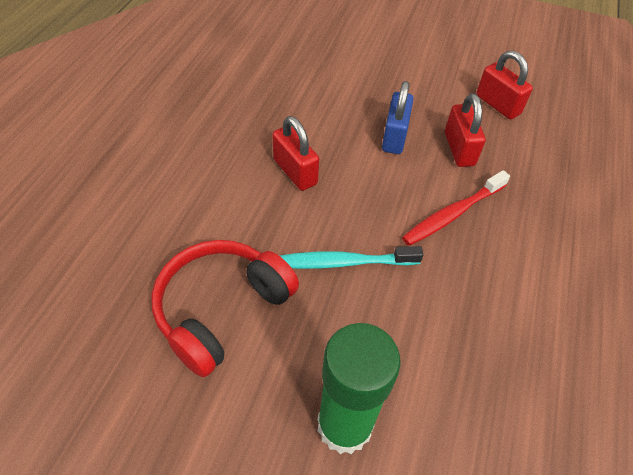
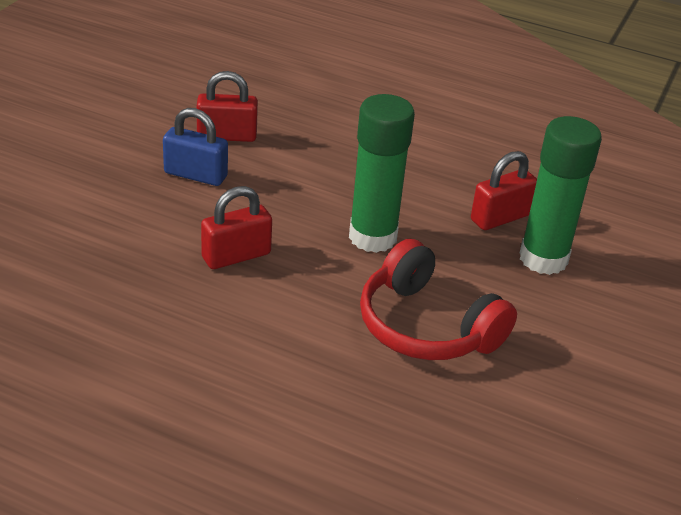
camera: 85 degrees left, 15 degrees down
turquoise toothbrush [280,246,423,269] -> green glue stick [349,94,415,253]
red toothbrush [402,170,510,246] -> none
red padlock [476,51,533,119] -> red padlock moved to [471,151,537,230]

